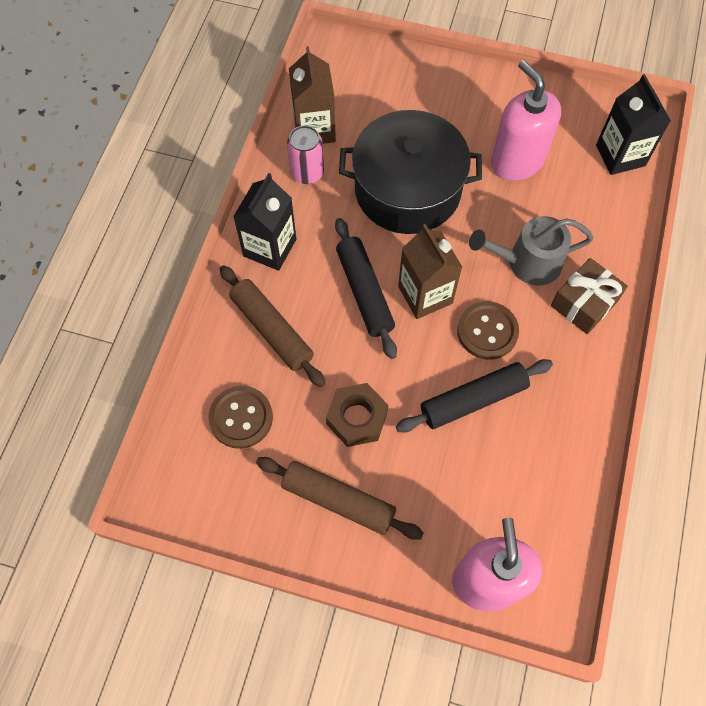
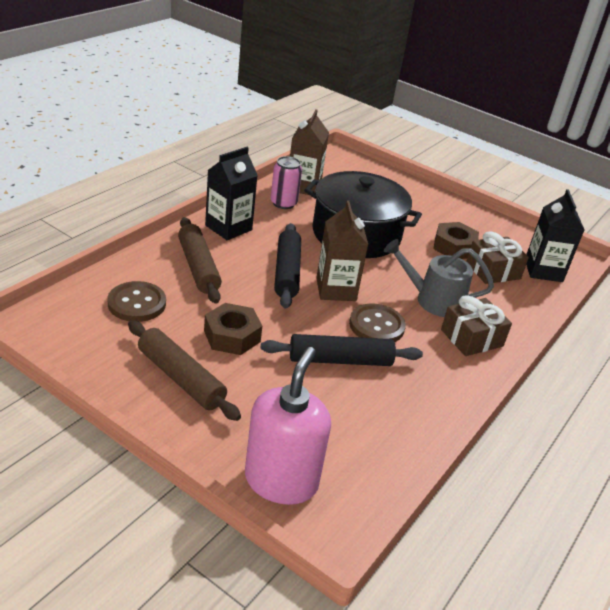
camera: 15 degrees right, 30 degrees down
pink soap dispenser [491,60,561,181] -> brown nut [433,222,479,259]
none -> brown gift [466,231,529,284]

